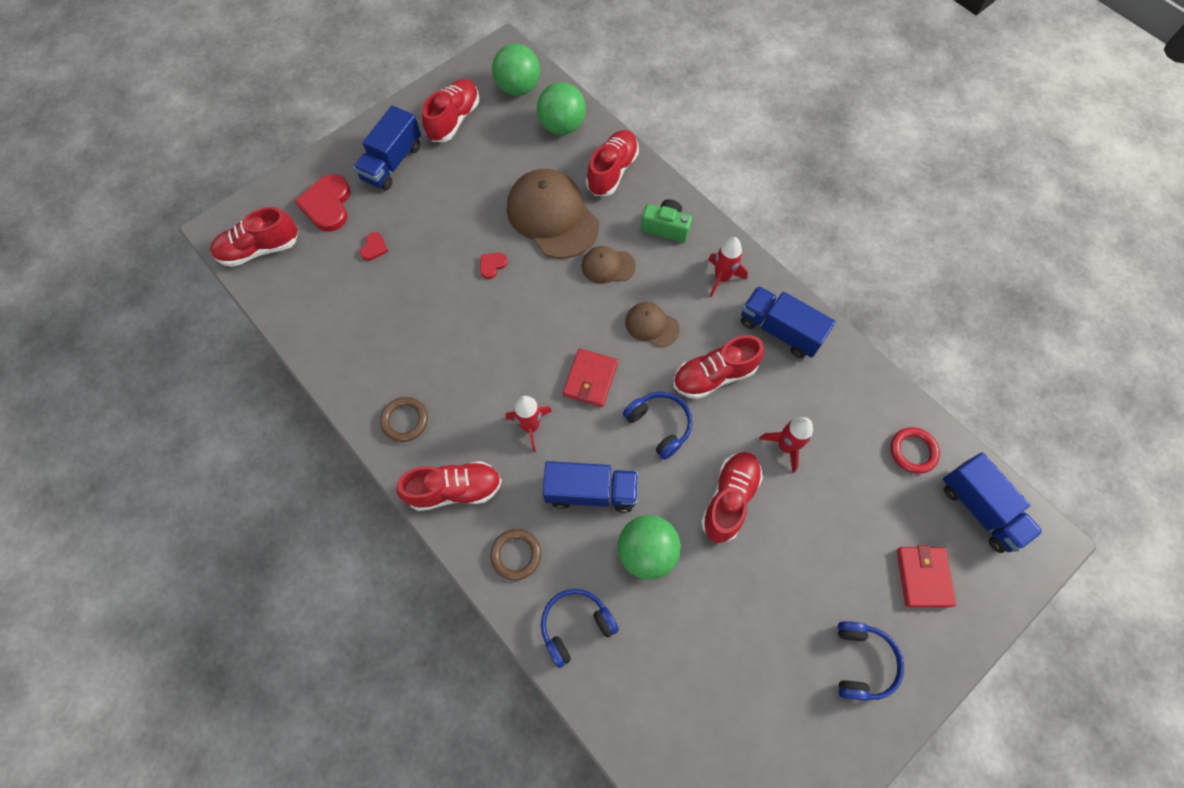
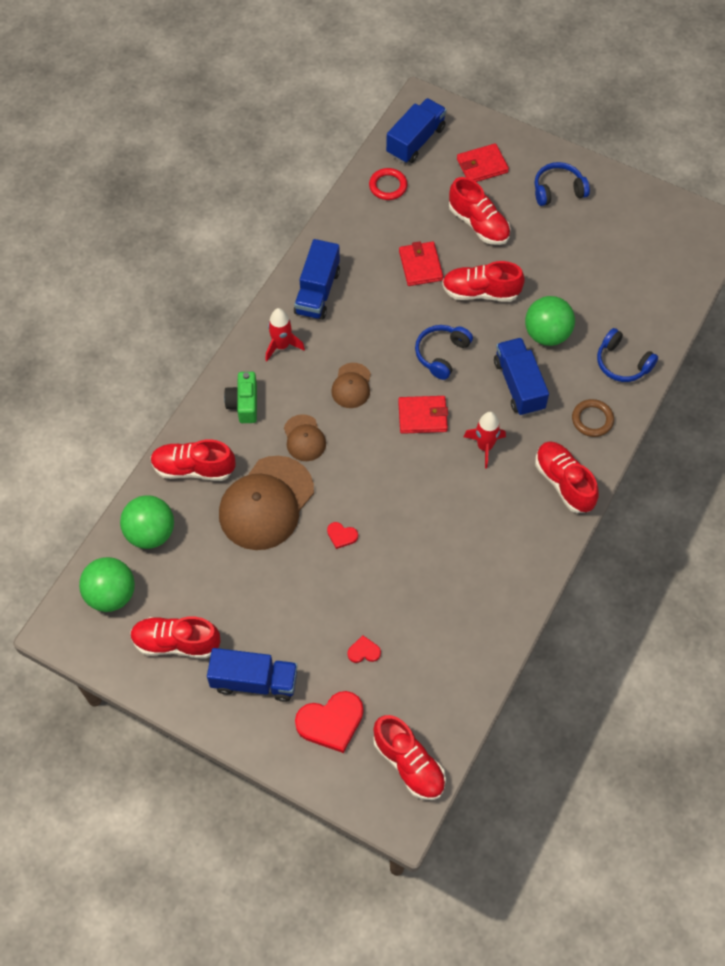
camera: 110 degrees left, 5 degrees down
brown ring [380,397,428,442] -> none
red shoe [673,335,764,399] -> red shoe moved to [449,177,511,245]
red rocket [759,417,813,473] -> red wallet [399,241,443,286]

